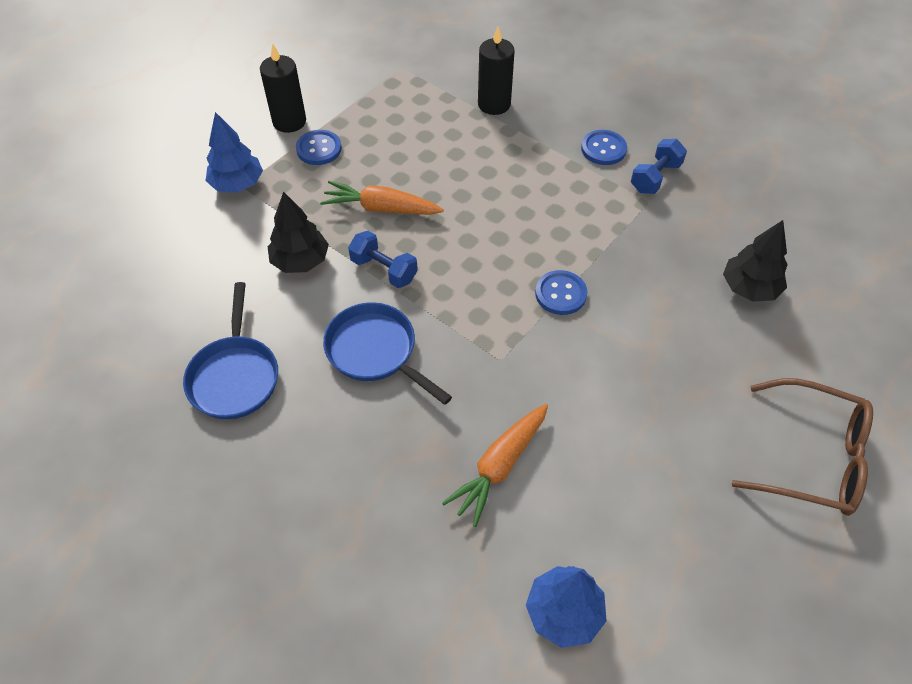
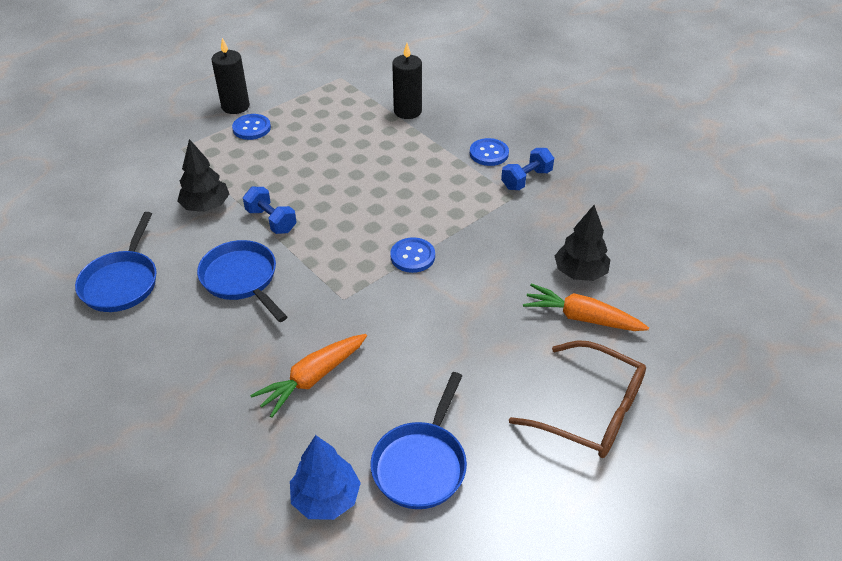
camera: 10 degrees right, 10 degrees down
blue tree [206,112,263,193] -> none
orange carrot [320,181,444,215] -> orange carrot moved to [523,283,649,331]
none -> blue pan [371,372,467,509]

